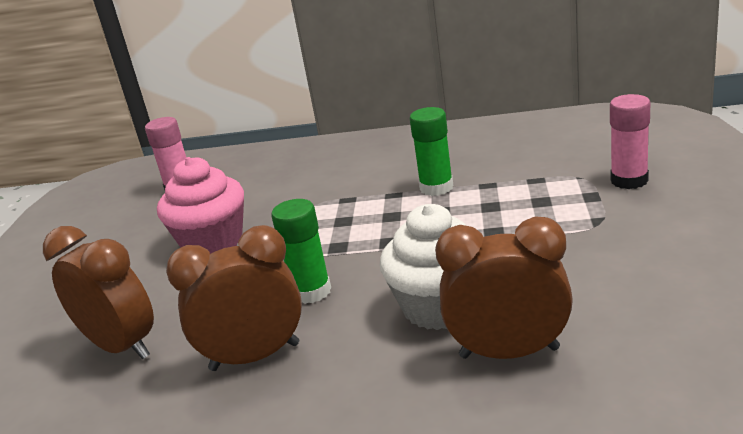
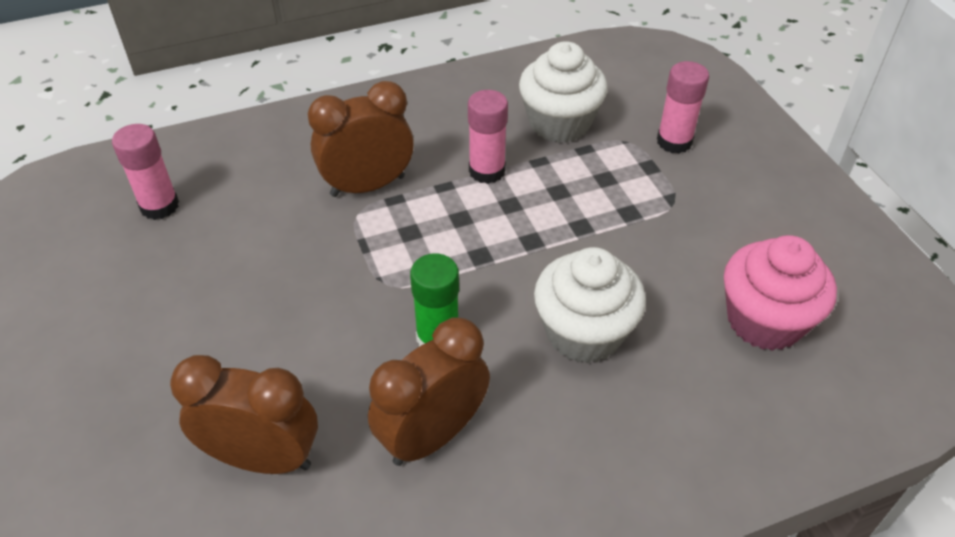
camera: 30 degrees left, 20 degrees up
pink cupcake [157,157,244,254] -> pink cupcake moved to [724,235,837,351]
green glue stick [410,107,454,196] -> pink glue stick [468,90,508,184]
brown clock [435,217,573,359] -> brown clock moved to [308,81,414,197]
none -> white cupcake [519,41,608,143]

